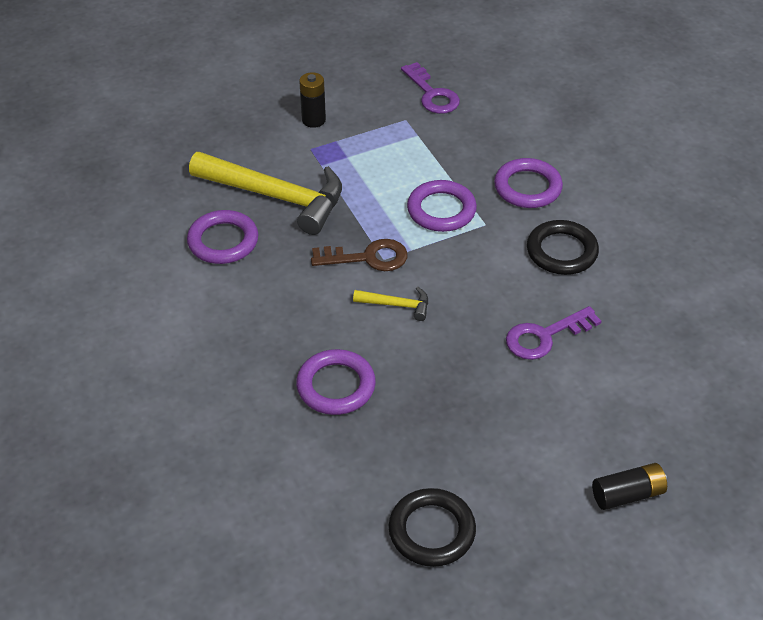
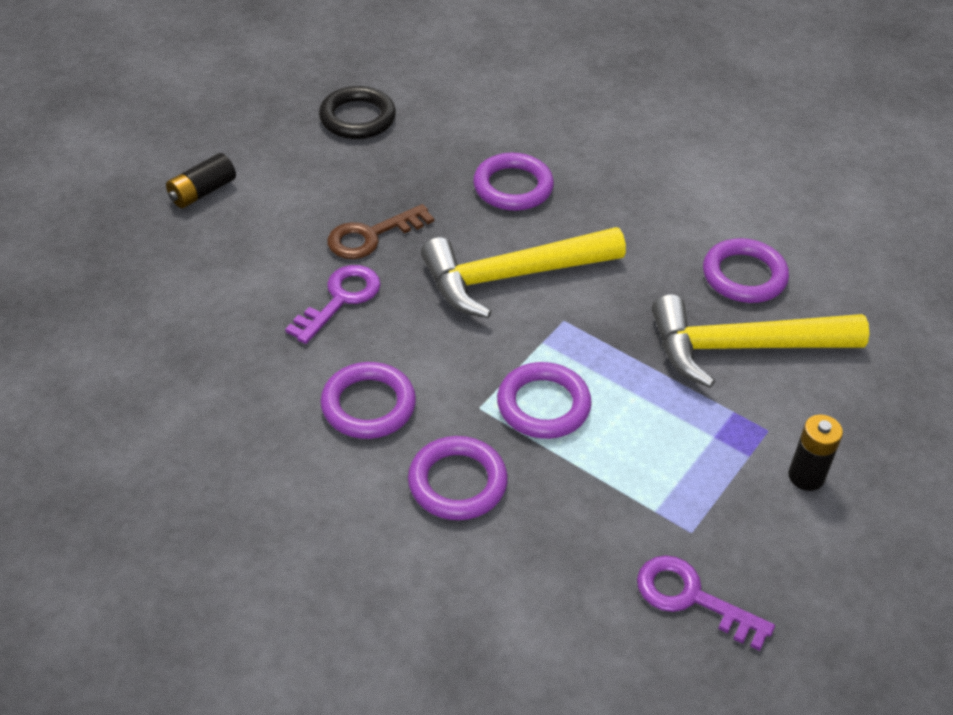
camera: 150 degrees right, 0 degrees up
brown key [311,239,408,271] -> brown key moved to [327,204,434,259]
yellow hammer [353,287,428,321] -> yellow hammer [421,227,626,318], size x2.28
black ring [527,220,599,275] -> purple ring [320,362,416,439]

